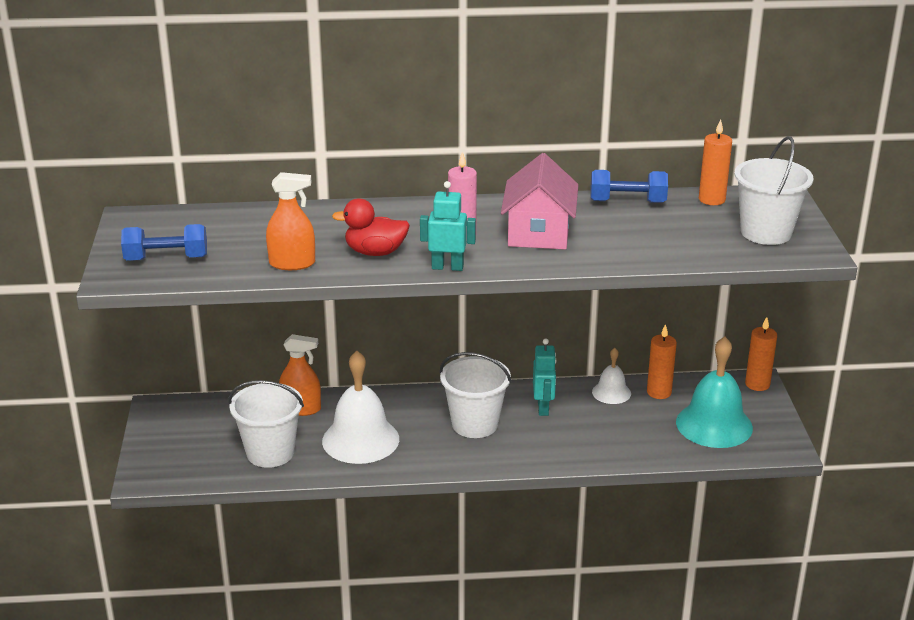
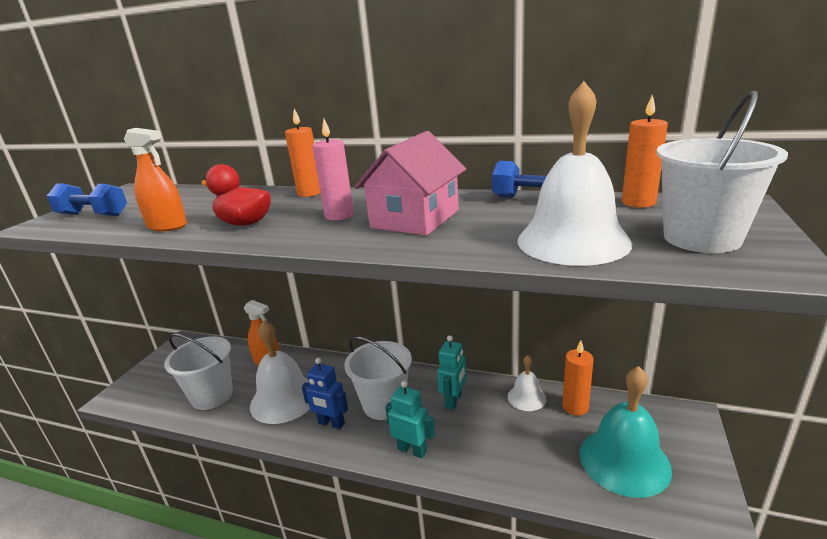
camera: 25 degrees right, 5 degrees down
turquoise robot [420,181,476,271] -> turquoise robot moved to [385,381,435,458]
orange candle [745,317,777,391] -> orange candle moved to [285,109,320,197]
none -> blue robot [302,358,348,429]
none -> white bell [518,81,632,266]

